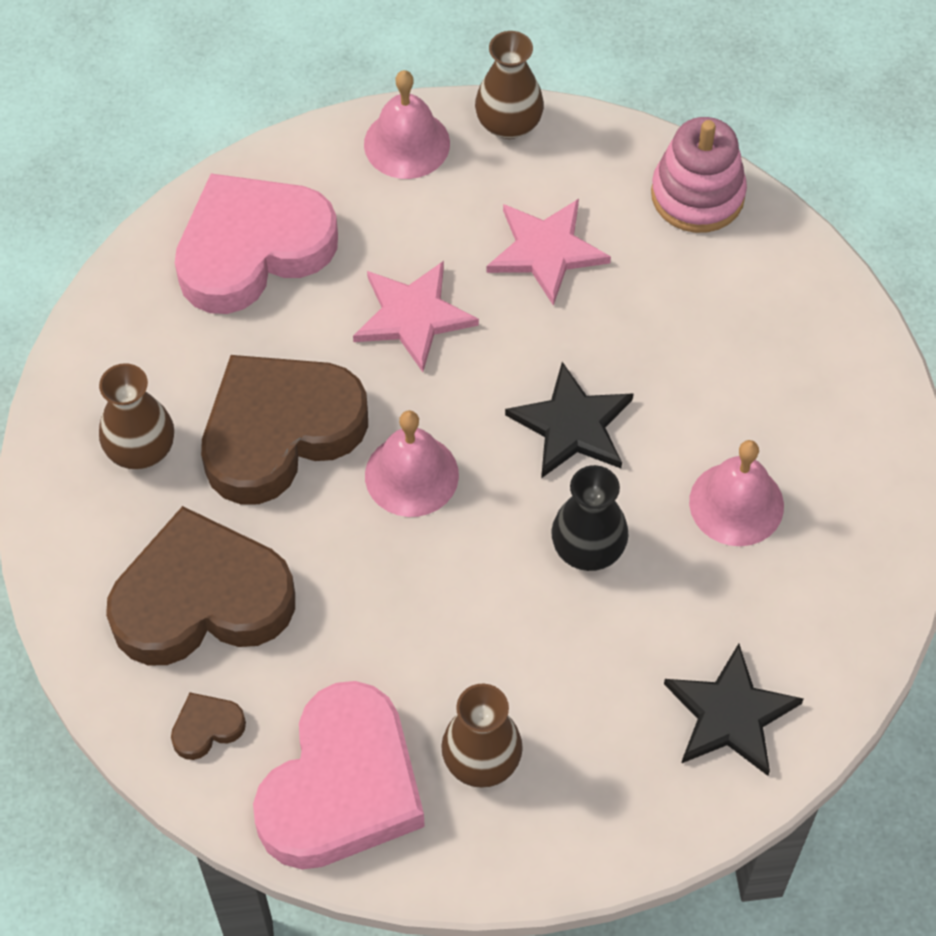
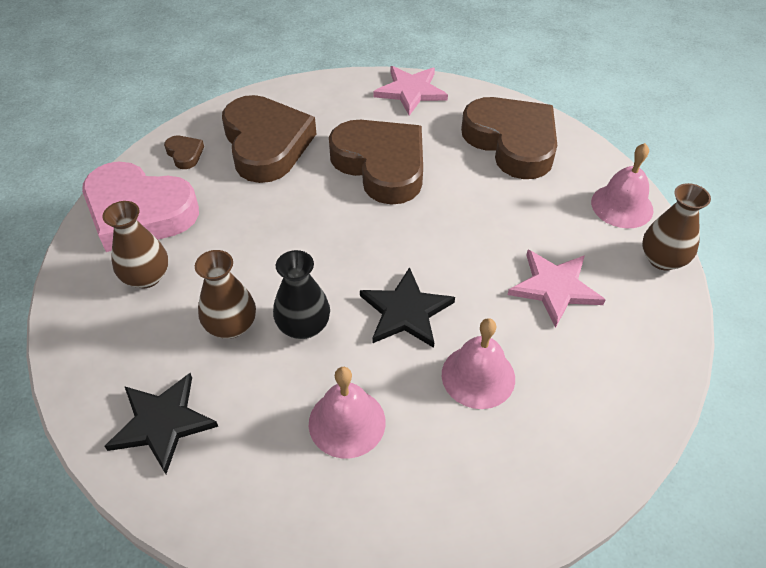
camera: 85 degrees right, 10 degrees down
brown vase [99,363,174,470] -> brown vase moved to [195,250,256,339]
pink heart [175,173,338,314] -> brown heart [461,97,557,179]
pink star [353,261,479,372] -> pink star moved to [373,66,448,116]
pink bell [365,410,459,517] -> pink bell moved to [442,318,515,409]
pink stacking toy [651,117,747,233] -> none

